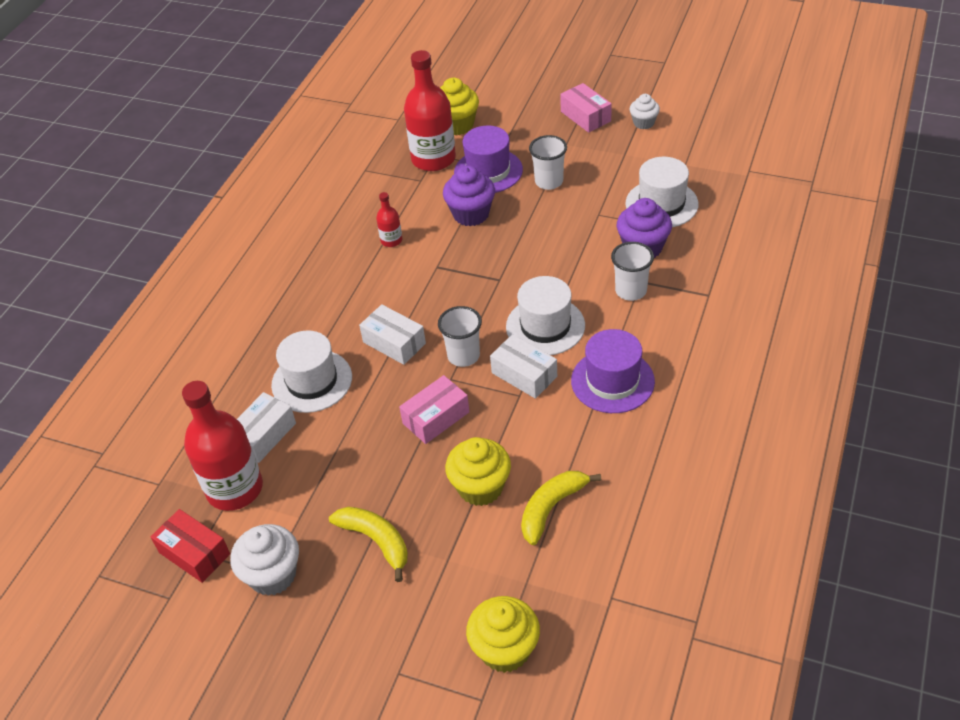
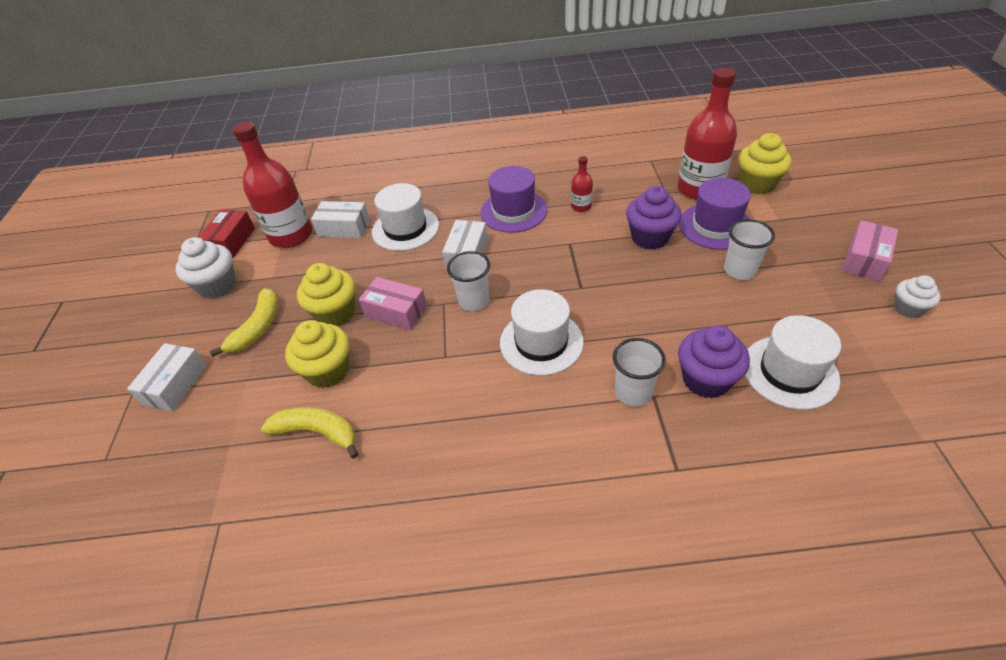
camera: 65 degrees right, 0 degrees up
yellow cupcake [466,596,540,673] -> yellow cupcake moved to [297,263,355,326]
white box [490,334,557,399] -> white box moved to [127,343,207,411]
purple hat [571,329,655,413] -> purple hat moved to [480,166,547,233]

